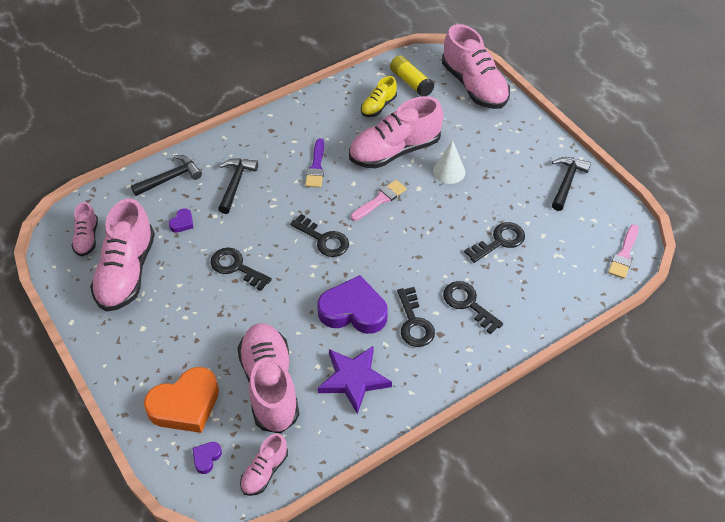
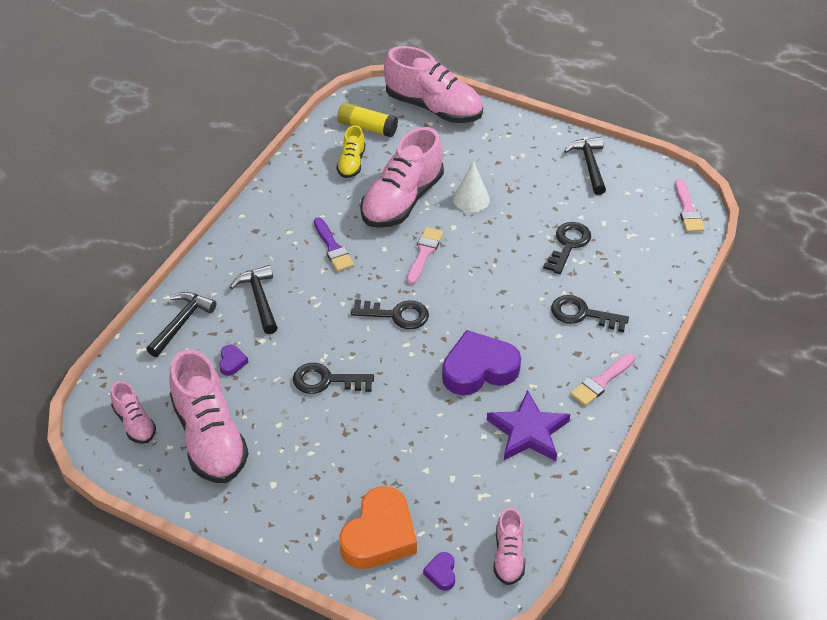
camera: 30 degrees left, 5 degrees down
pink shoe [237,323,299,434] -> none
black key [397,287,435,347] -> none
none -> pink brush [570,353,635,406]

